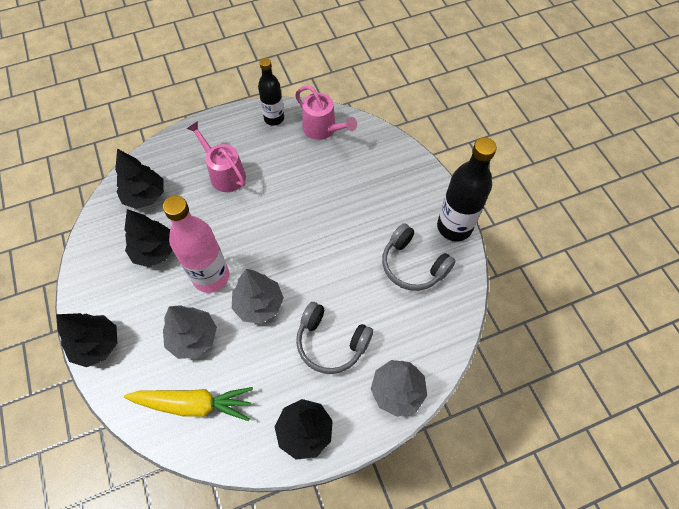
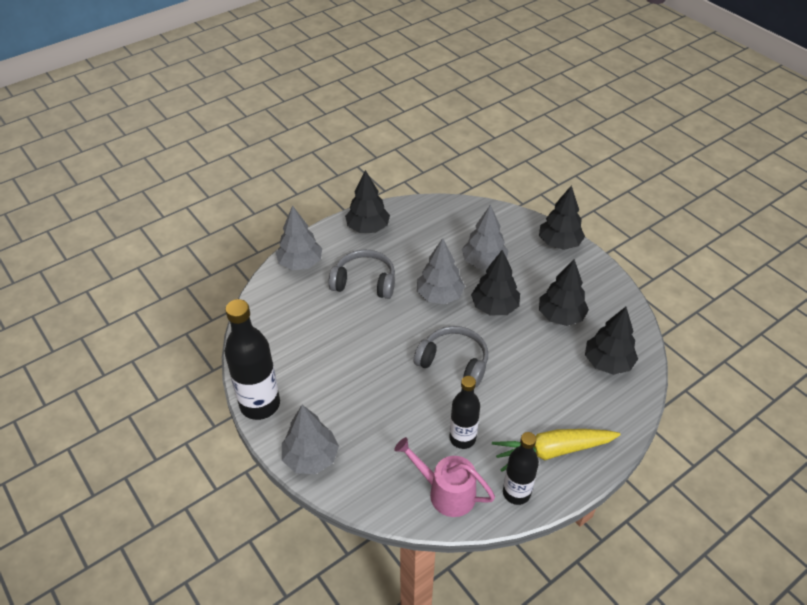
camera: 165 degrees right, 15 degrees down
yellow carrot [124,387,253,421] -> yellow carrot moved to [492,429,620,472]
pink bottle [163,195,229,293] -> black tree [471,250,520,315]
pink watering can [186,121,246,192] -> none
grey headphones [382,223,456,291] -> grey headphones moved to [414,326,488,388]
none -> grey tree [282,405,339,474]
none -> black bottle [449,376,480,449]

